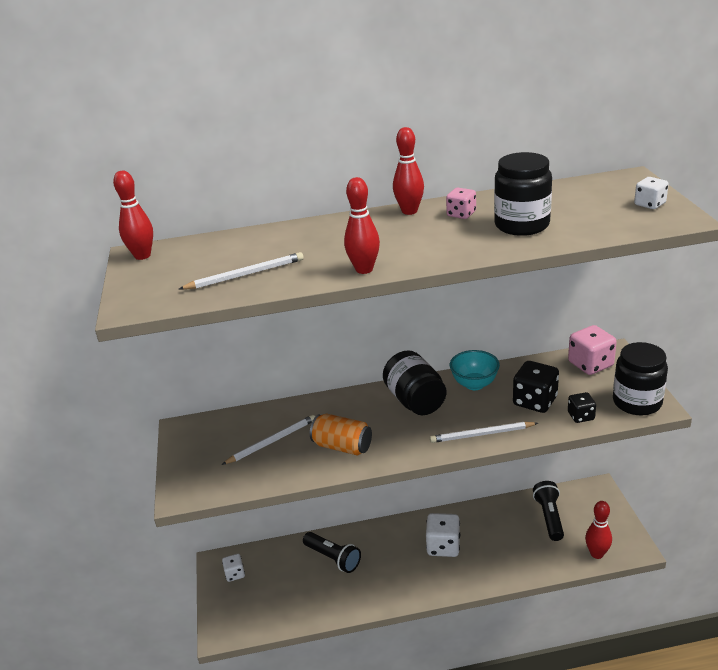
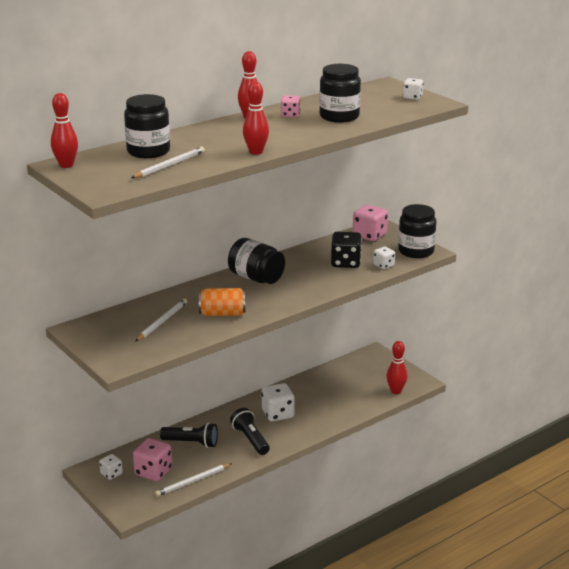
camera: 30 degrees left, 5 degrees down
white pencil [430,422,538,443] -> white pencil moved to [155,463,232,497]
turquoise bowl [450,350,500,390] -> none
black flashlight [533,481,564,541] -> black flashlight moved to [230,408,270,455]
black dice [568,392,596,423] -> white dice [373,247,395,269]
none -> black jar [124,94,170,158]
none -> pink dice [133,438,172,481]

